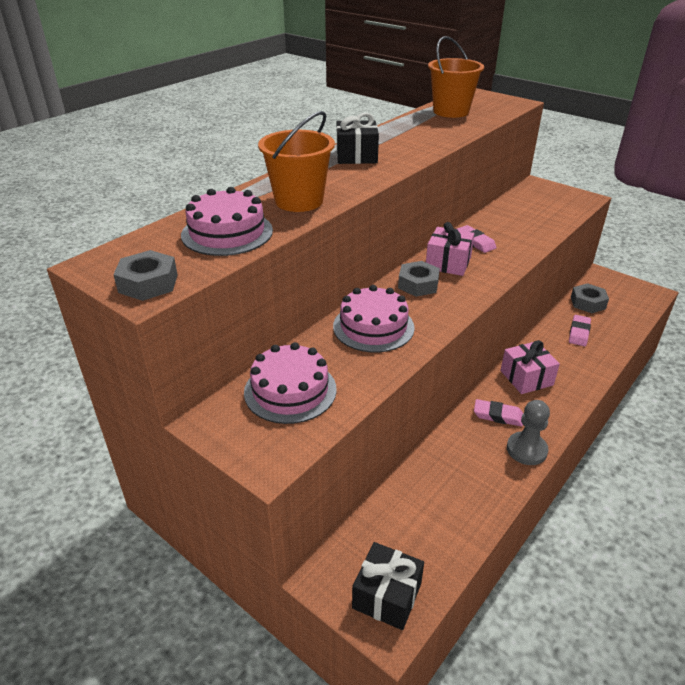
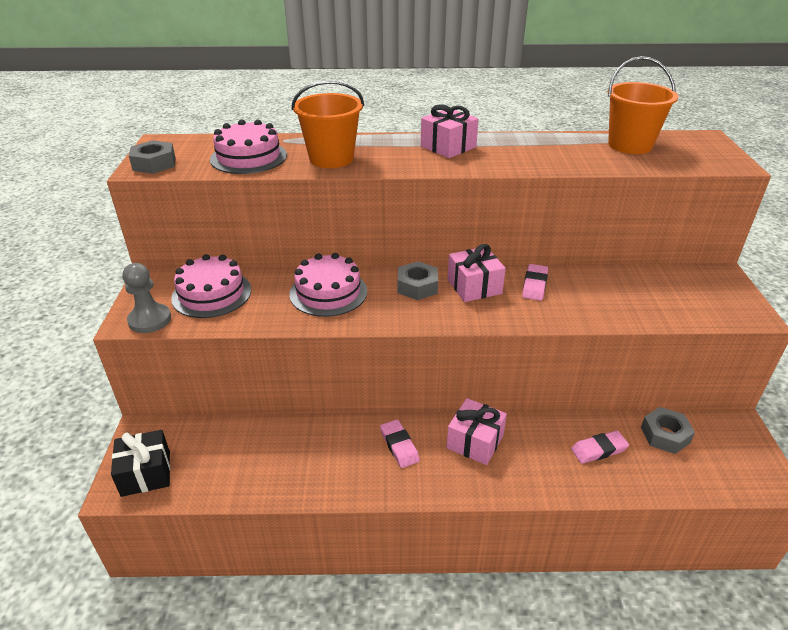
camera: 50 degrees right, 0 degrees up
black gift [337,113,379,164] -> pink gift [421,104,479,158]
grey pawn [507,400,550,465] -> grey pawn moved to [123,263,171,333]

